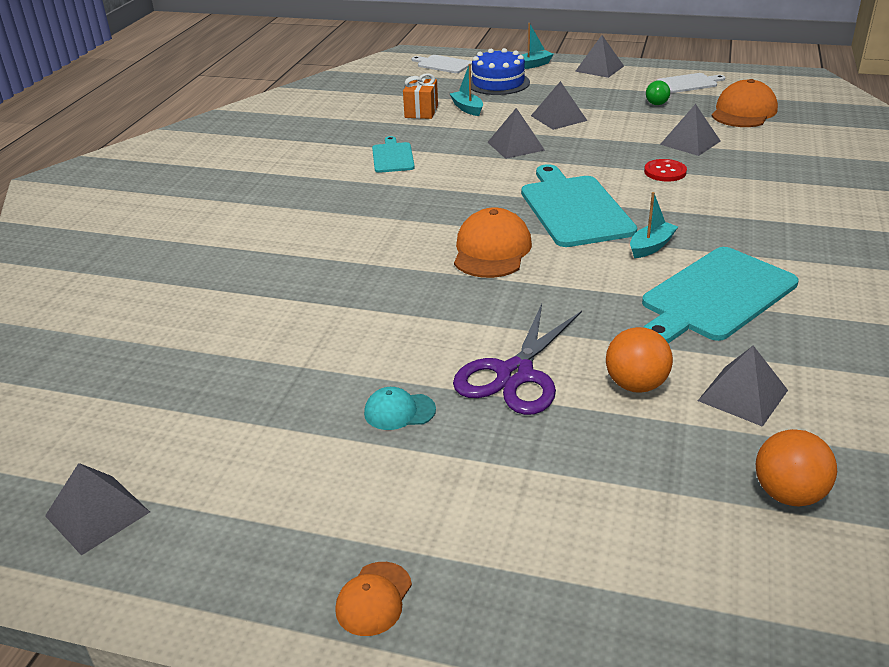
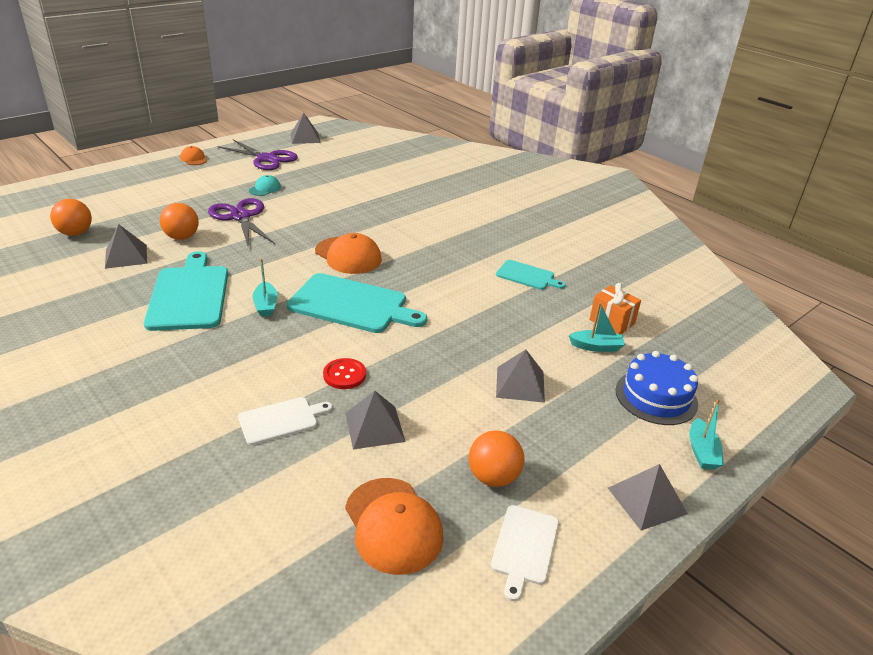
camera: 120 degrees right, 0 degrees up
white cutting board [412,55,472,73] -> white cutting board moved to [238,397,333,445]
grey pyramid [487,108,545,159] -> none
green light bulb [646,80,670,105] -> orange ball [469,430,524,487]
none -> purple scissors [217,139,298,170]

